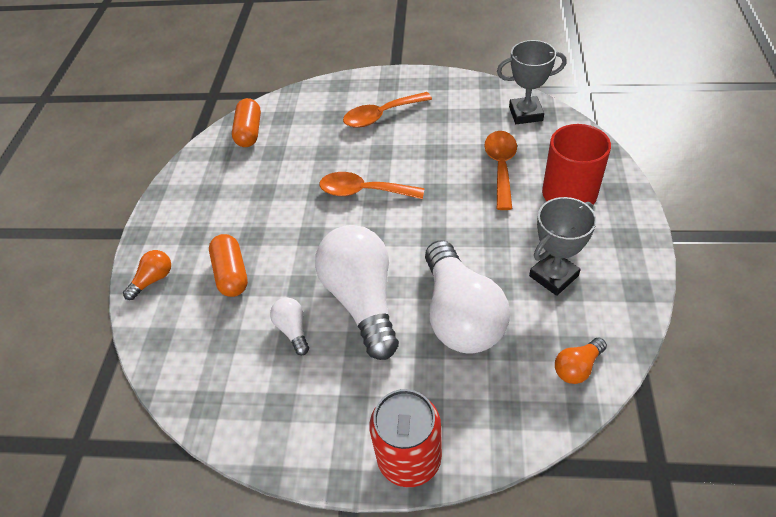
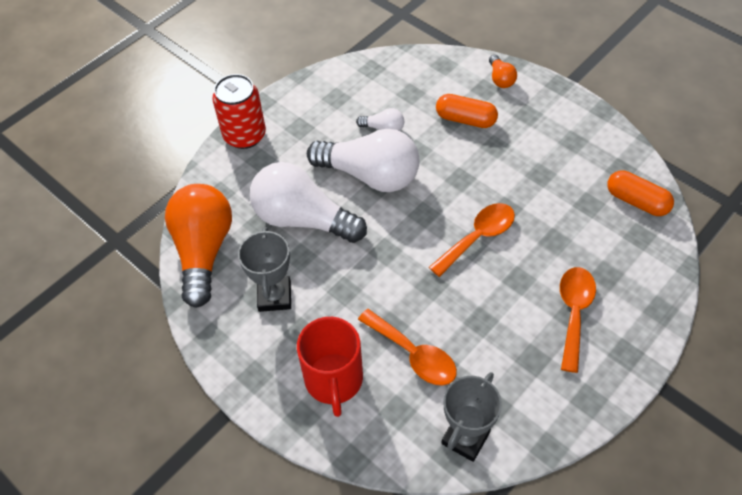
camera: 125 degrees right, 5 degrees up
orange light bulb [555,337,607,384] -> orange light bulb [165,184,232,308], size x2.29

